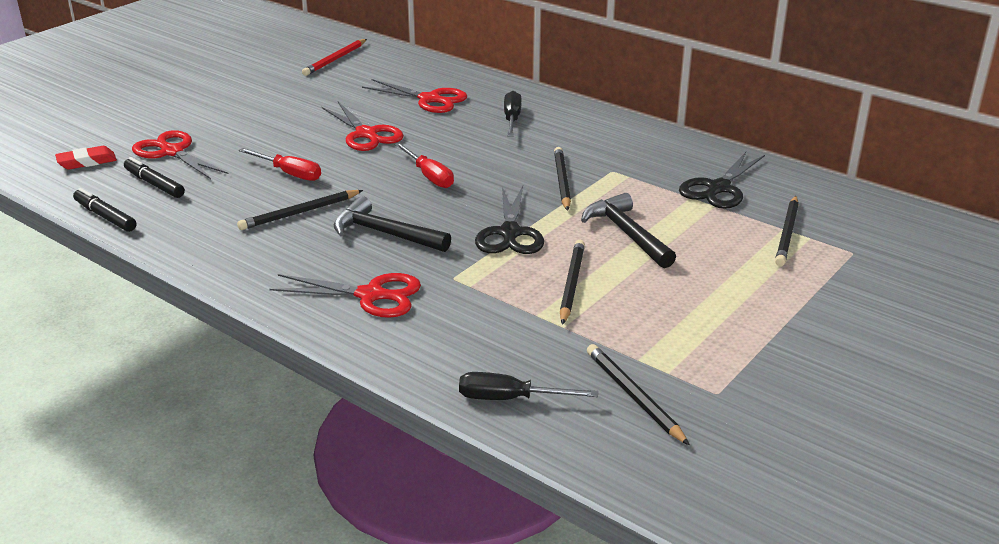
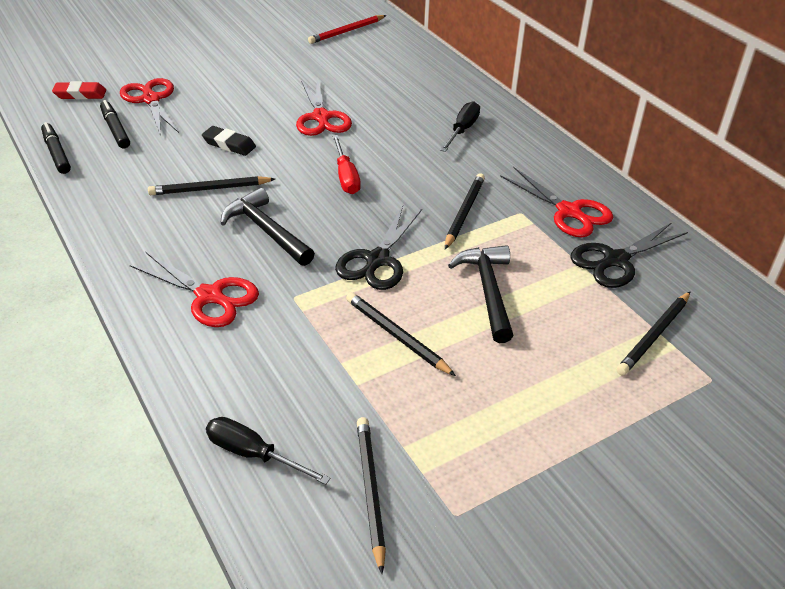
camera: 20 degrees right, 10 degrees up
red screwdriver [239,148,321,181] -> black eraser [202,126,256,156]
red scissors [362,79,467,113] -> red scissors moved to [500,167,613,237]
black pencil [560,240,585,325] -> black pencil turned 75 degrees counterclockwise [346,292,456,376]

